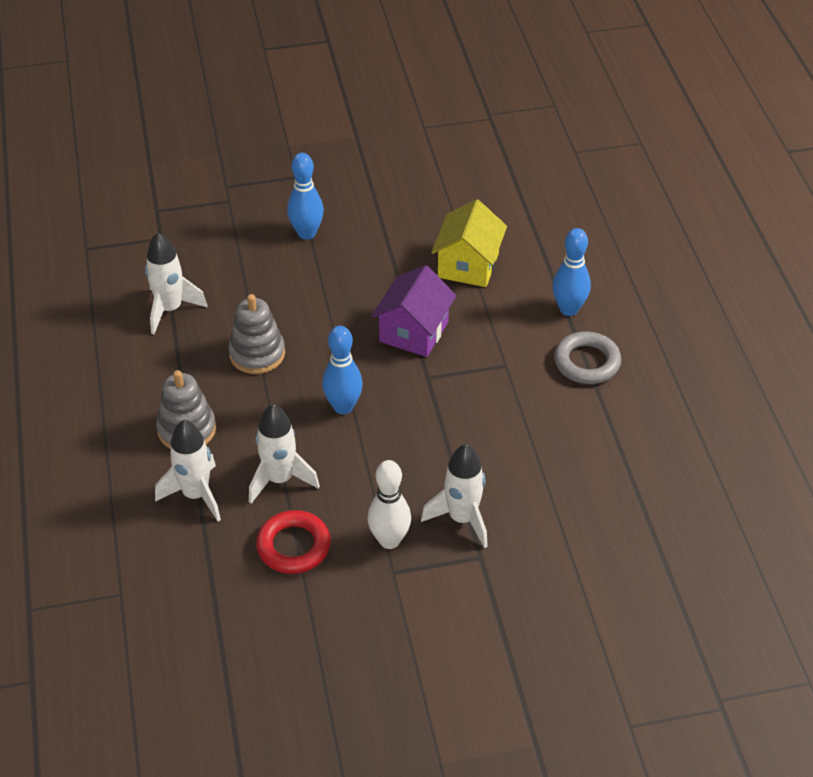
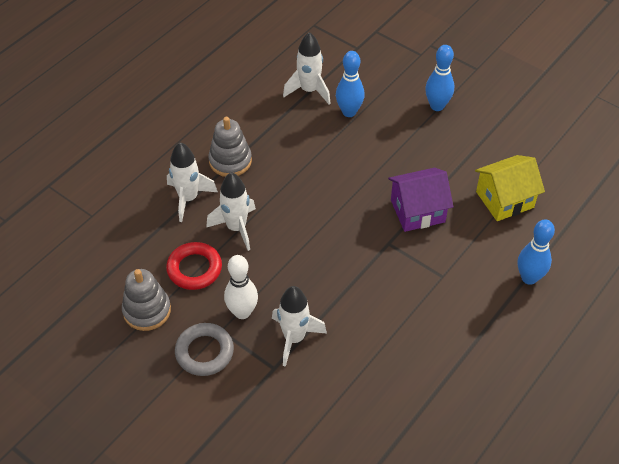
camera: 50 degrees right, 5 degrees up
grey stacking toy [228,294,285,374] -> grey stacking toy moved to [122,269,171,331]
blue bowling pin [322,326,363,414] -> blue bowling pin moved to [336,51,365,117]
grey ring [554,331,621,384] -> grey ring moved to [175,323,234,376]

